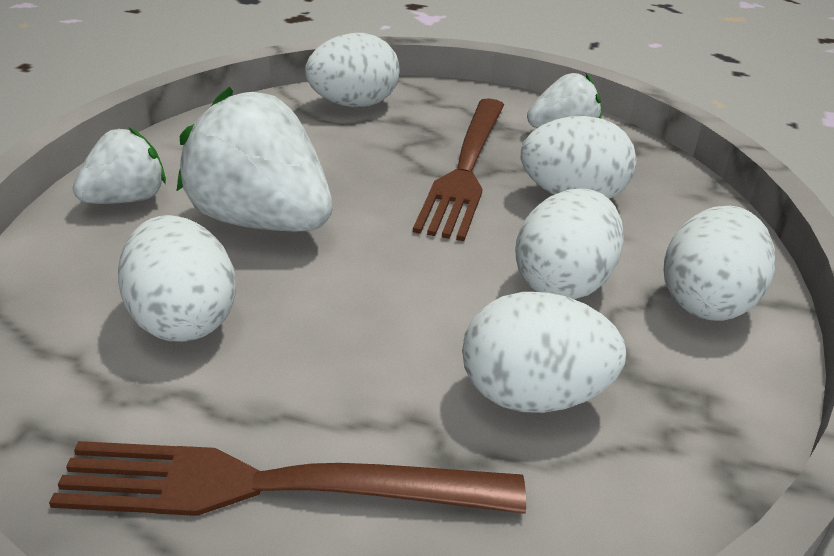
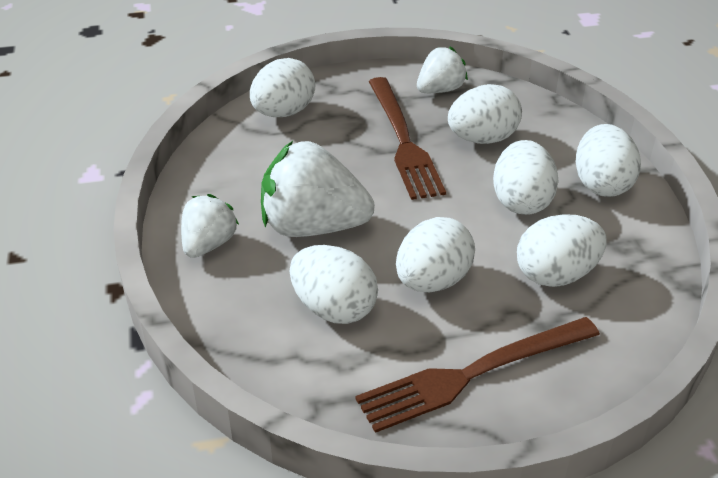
camera: 25 degrees left, 5 degrees up
none -> white egg [396,217,475,292]

